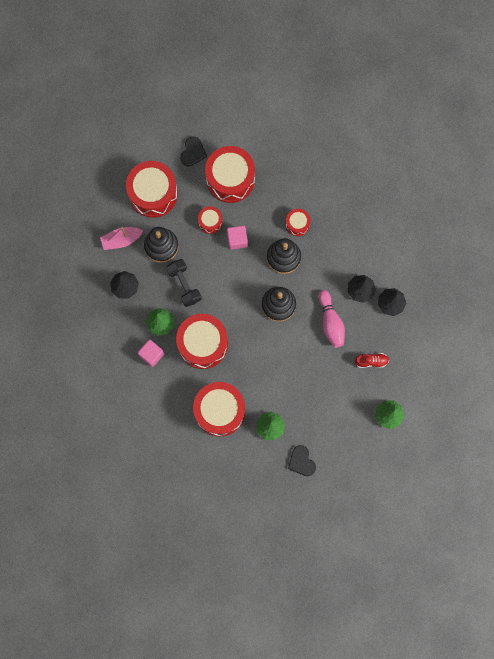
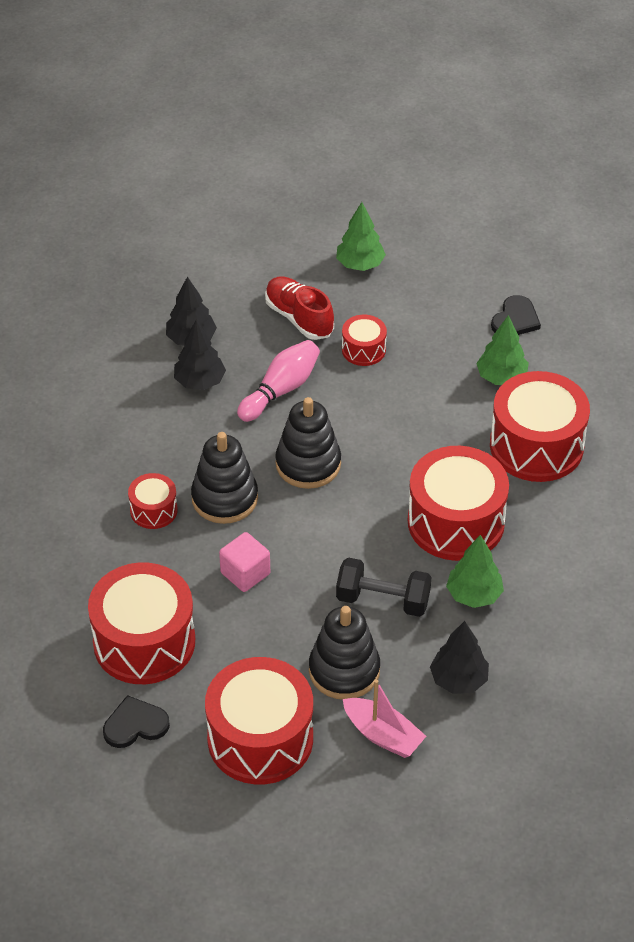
camera: 125 degrees left, 30 degrees down
pink cube [138,339,164,367] -> none
black dumbbell [166,259,202,307] -> black dumbbell turned 75 degrees clockwise [336,557,431,617]
red drum [198,206,222,234] -> red drum moved to [342,315,387,366]
red shoe [355,353,389,368] -> red shoe [265,277,334,340], size x1.52

